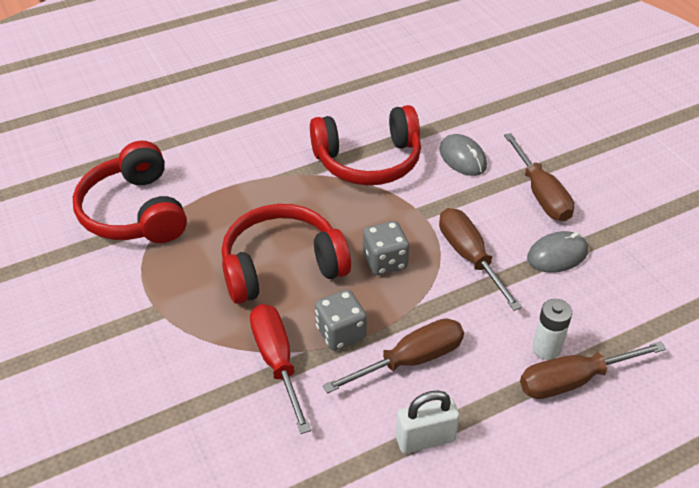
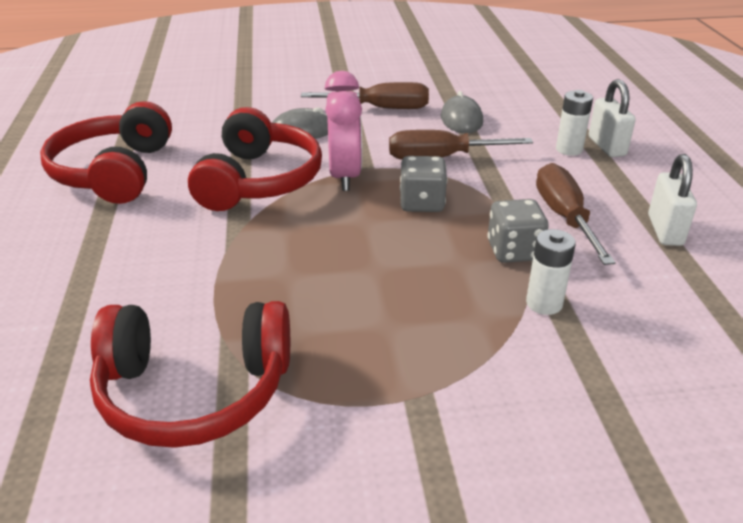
camera: 70 degrees left, 10 degrees down
red headphones [222,204,351,304] -> red headphones moved to [40,101,172,204]
red screwdriver [250,304,311,434] -> white battery [526,229,576,315]
brown screwdriver [520,341,666,399] -> white padlock [589,79,636,157]
none -> pink clock [325,71,362,191]

